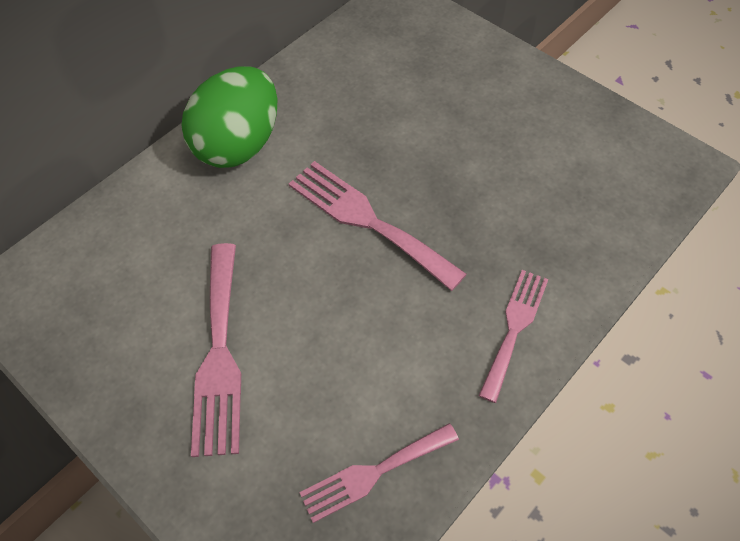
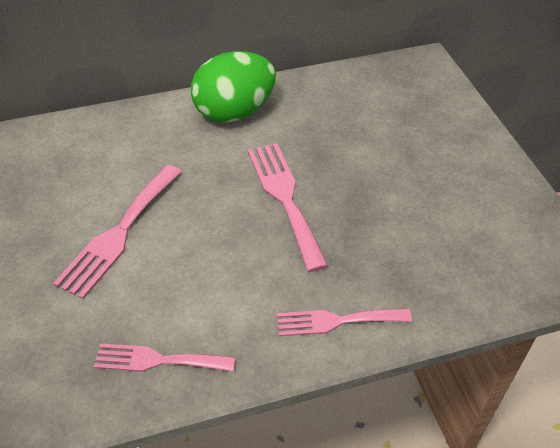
camera: 30 degrees right, 10 degrees down
pink fork [478,270,549,403] -> pink fork turned 150 degrees counterclockwise [277,308,412,336]

